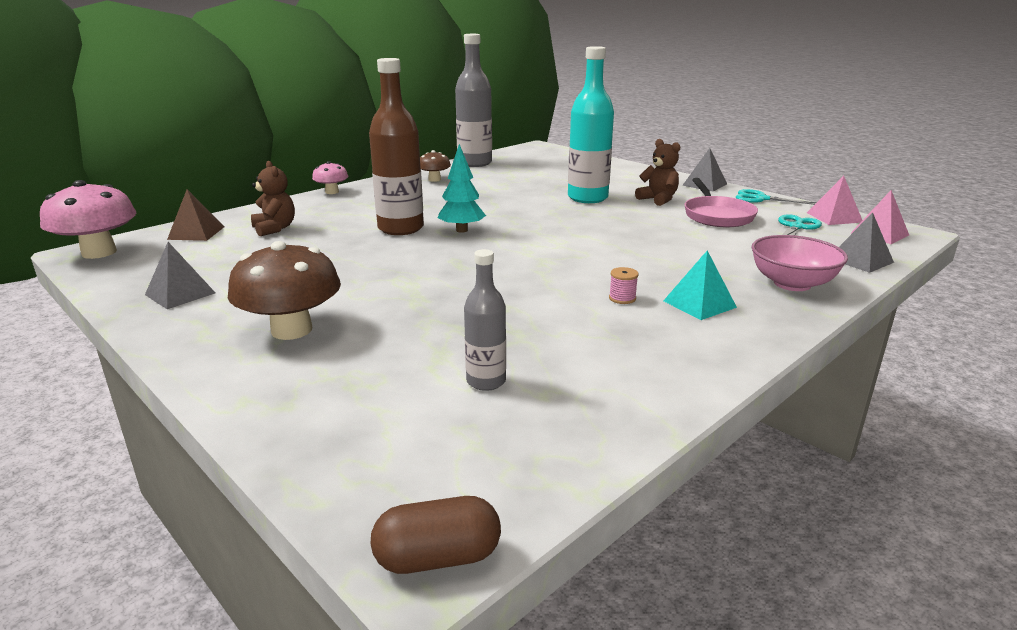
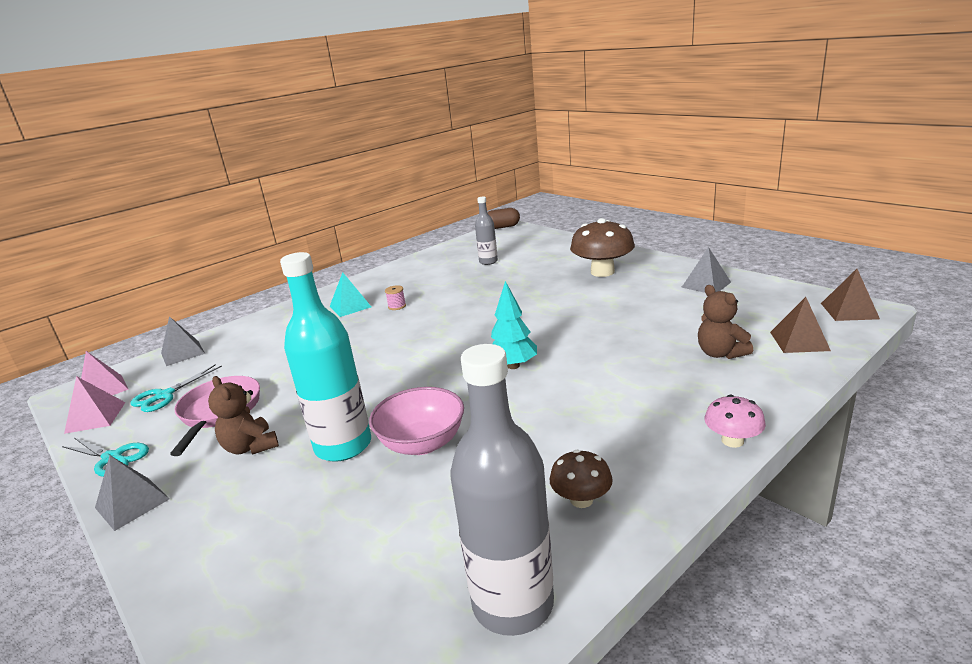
camera: 175 degrees left, 0 degrees up
pink mushroom [40,180,137,259] -> brown pyramid [821,269,880,321]
brown bottle [369,58,424,235] -> none
pink bowl [752,235,848,291] -> pink bowl moved to [369,387,464,455]

